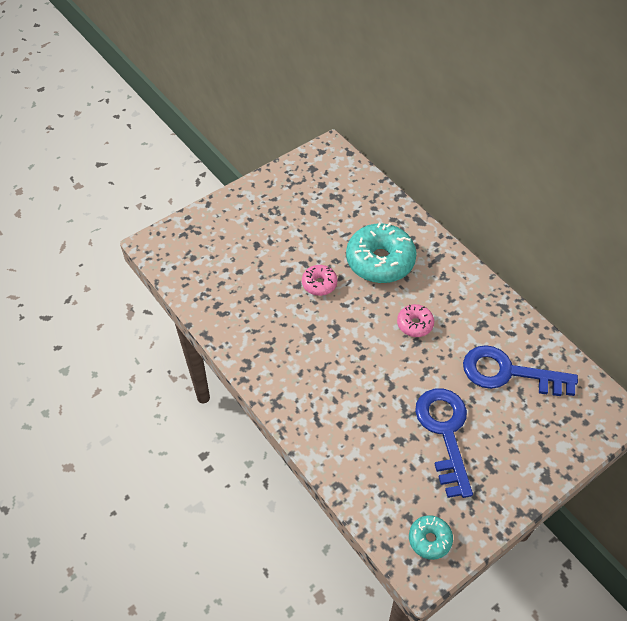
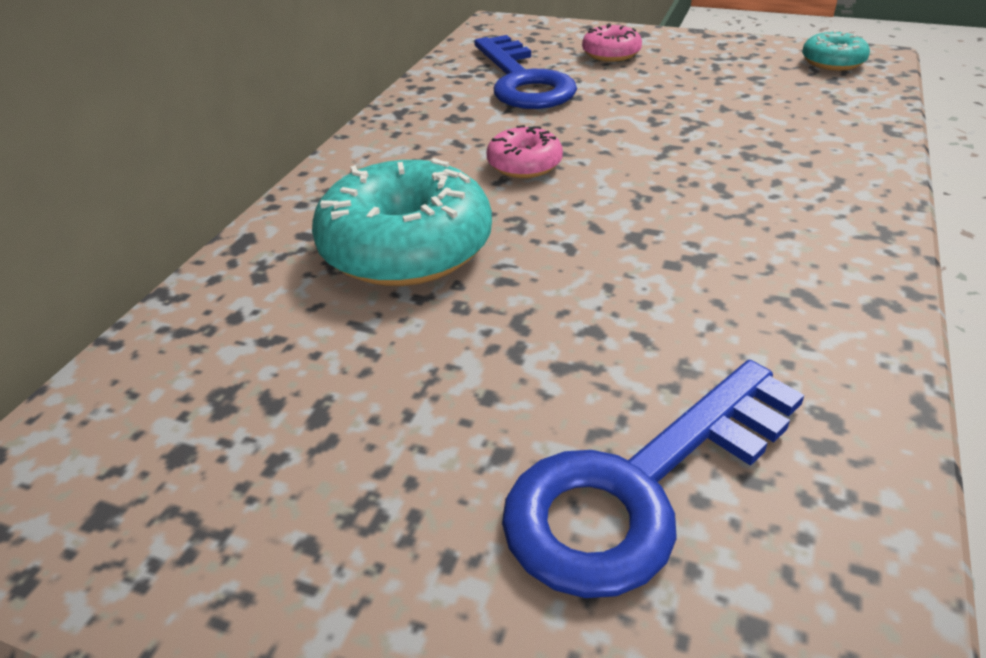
camera: 120 degrees left, 15 degrees down
pink donut [302,265,337,296] -> pink donut moved to [582,23,642,62]
blue key [415,388,473,498] -> blue key moved to [502,360,804,598]

